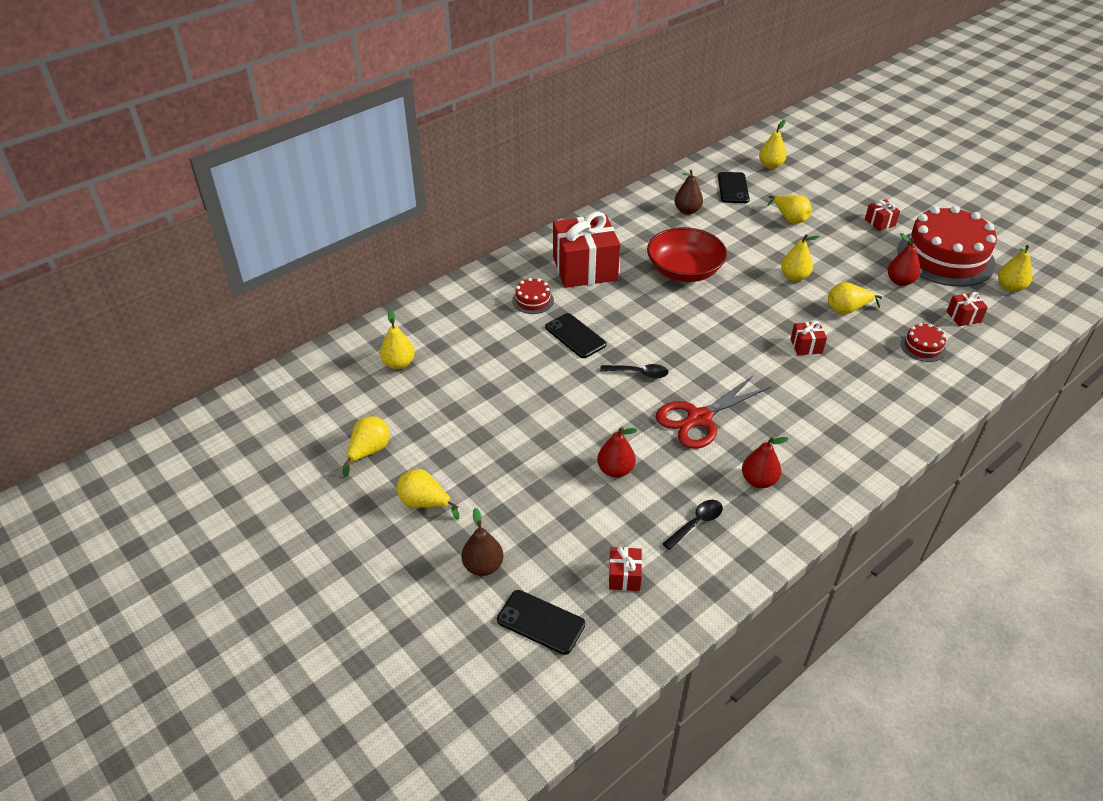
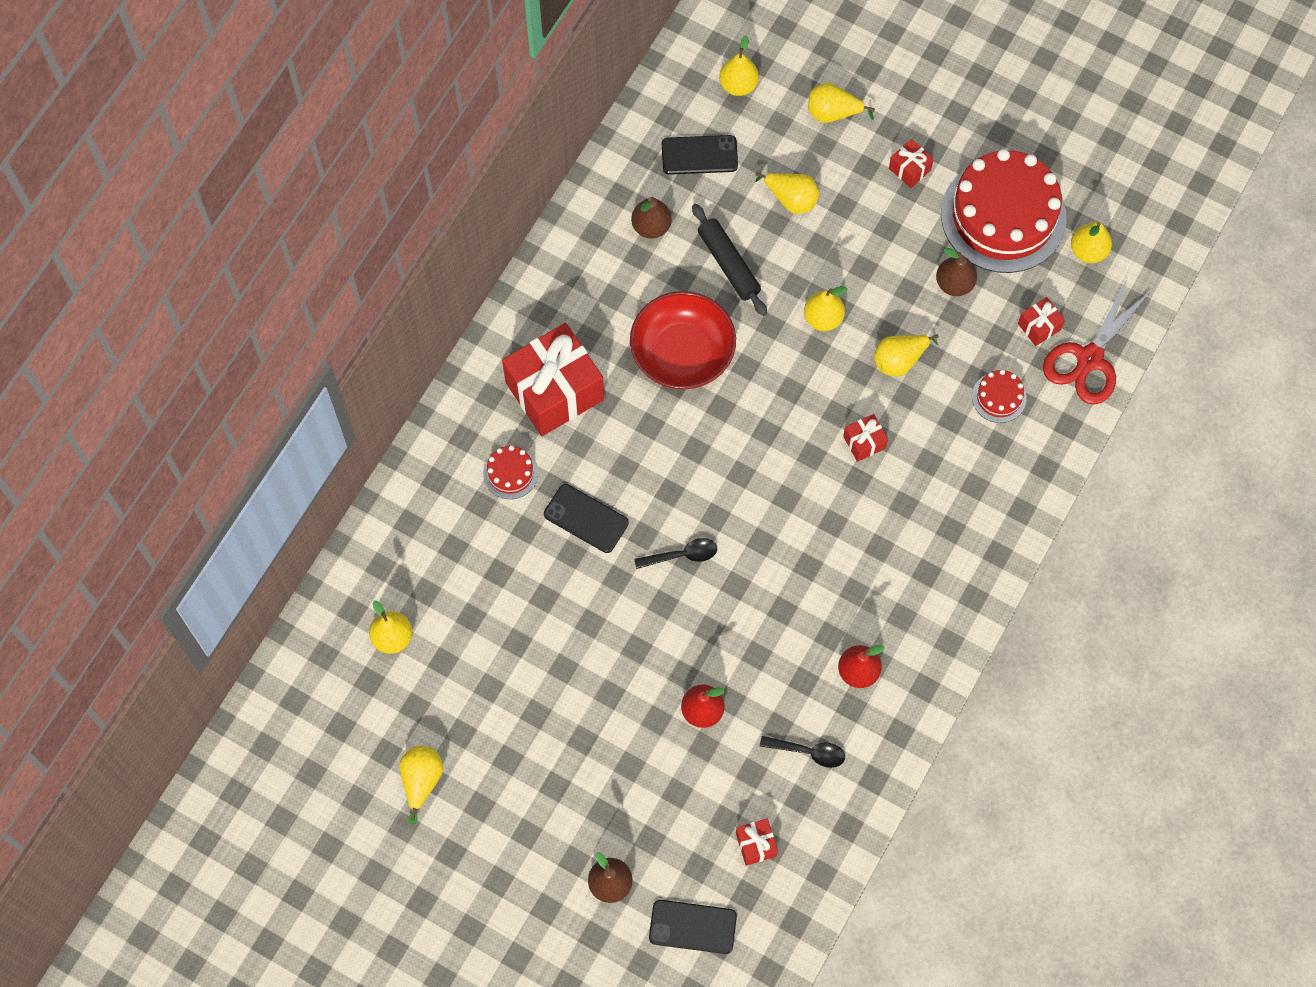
camera: 20 degrees left, 25 degrees up
yellow pear [396,469,459,519] -> yellow pear moved to [808,83,875,123]
red scissors [656,375,770,449] -> red scissors moved to [1043,277,1152,405]
black spoon [662,500,723,550] -> black spoon turned 75 degrees clockwise [760,736,845,768]
black phone [718,172,750,203] -> black phone turned 75 degrees counterclockwise [662,135,738,175]
red pear [888,233,920,286] -> brown pear [936,248,977,296]
none -> black rolling pin [692,204,767,316]

